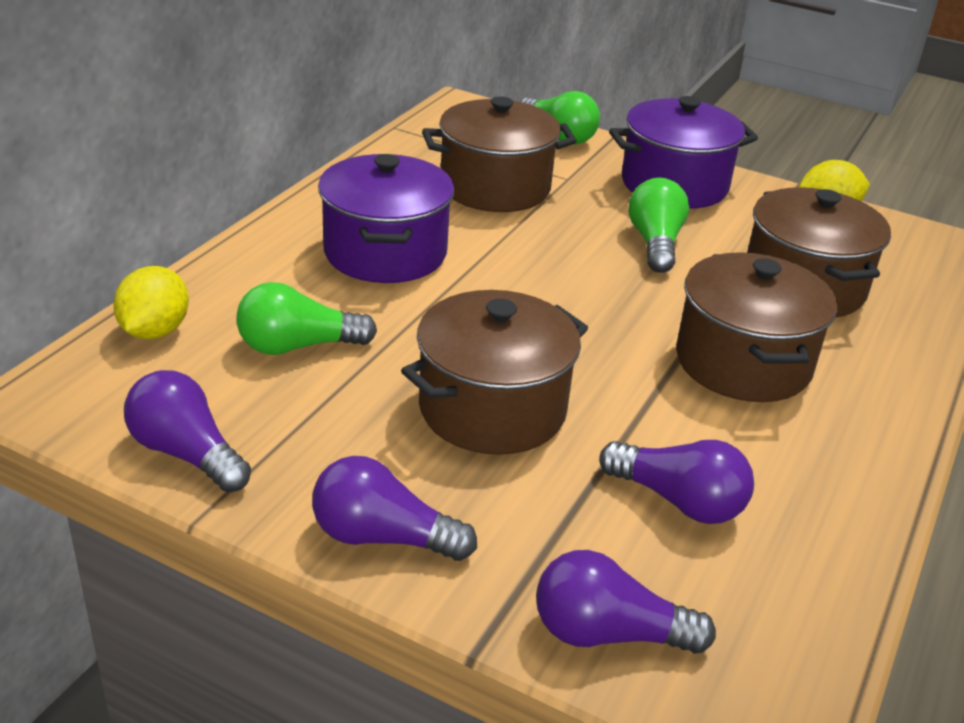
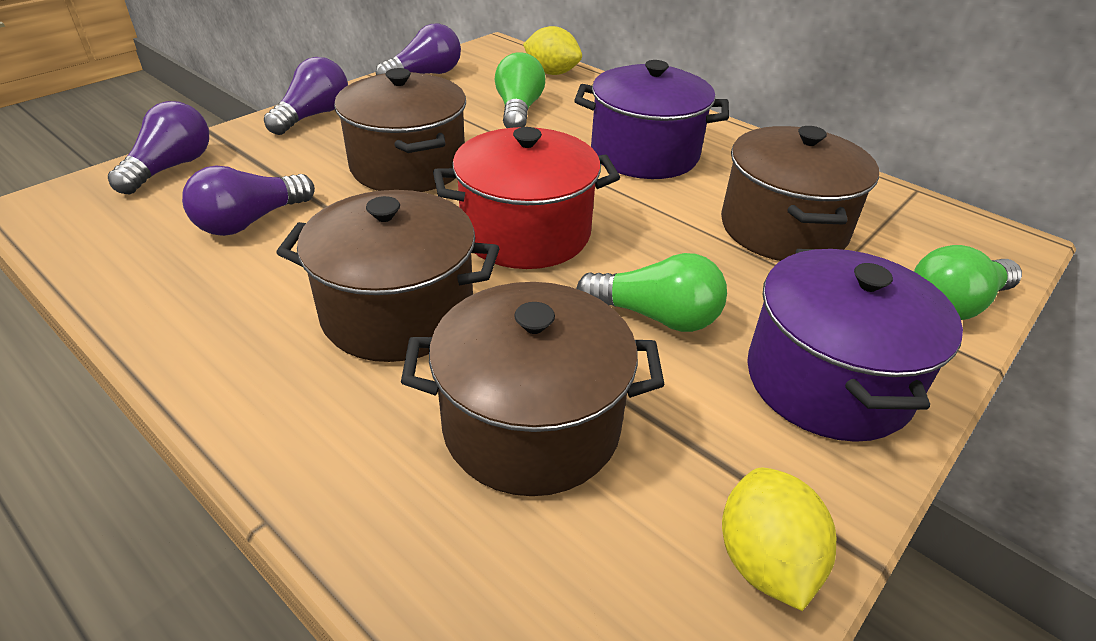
camera: 105 degrees right, 5 degrees up
none -> red pot [433,127,620,269]

